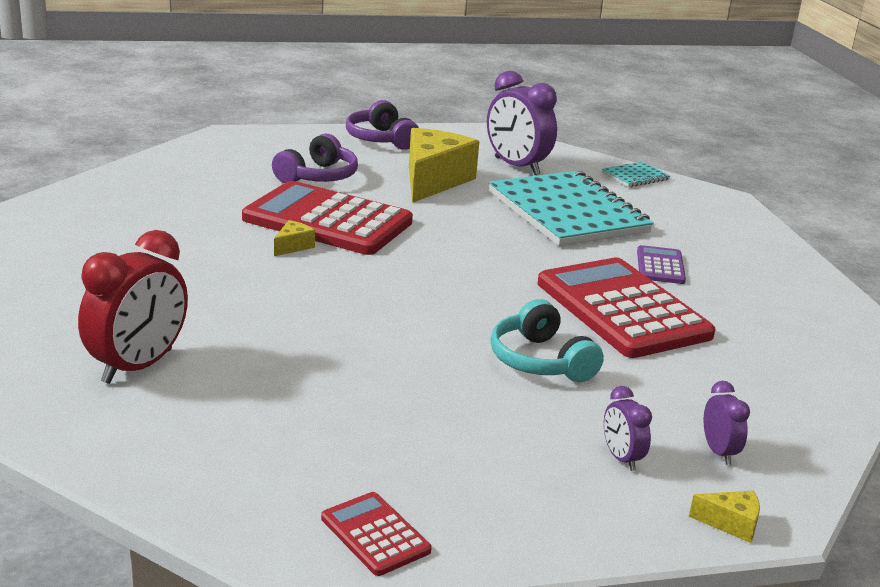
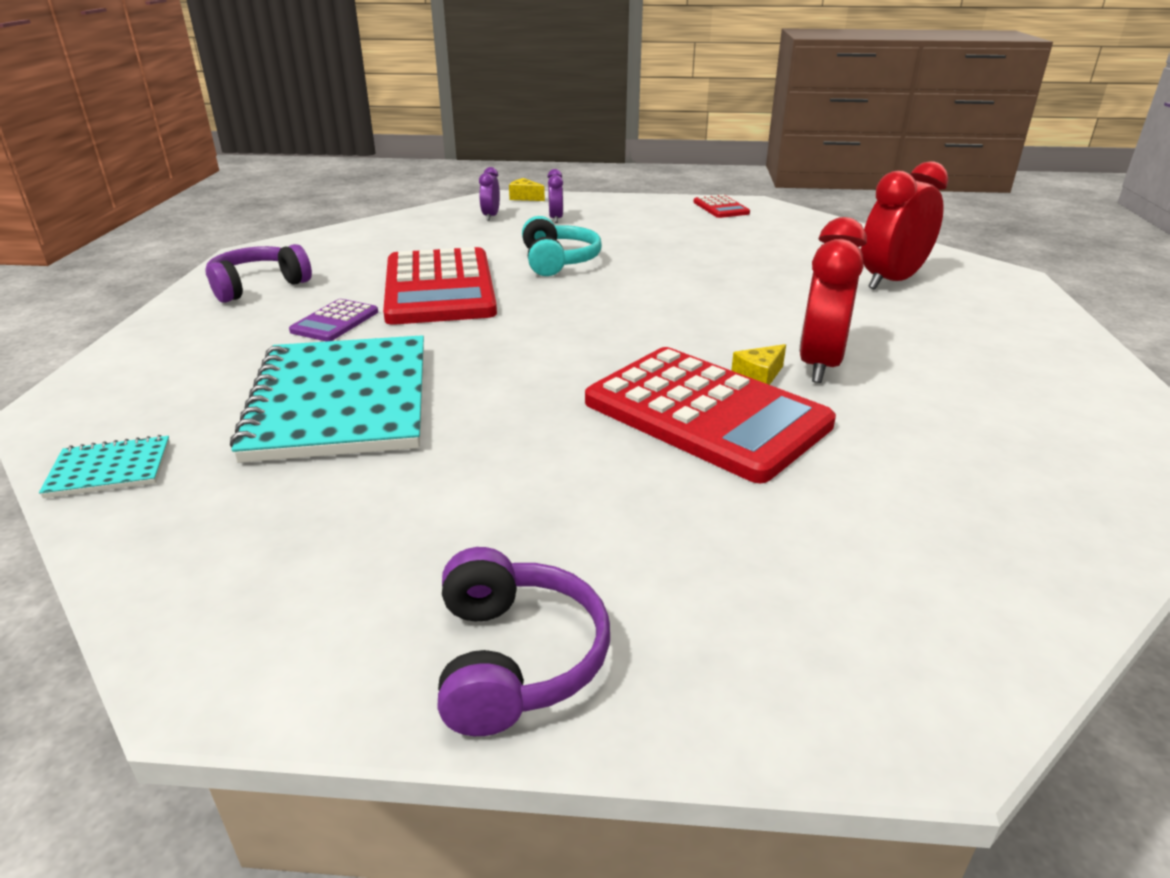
camera: 160 degrees left, 5 degrees up
purple headphones [272,133,358,183] -> purple headphones moved to [205,244,312,303]
yellow cheese [409,128,479,203] -> none
purple clock [487,71,557,175] -> none
none -> red clock [799,217,867,383]

